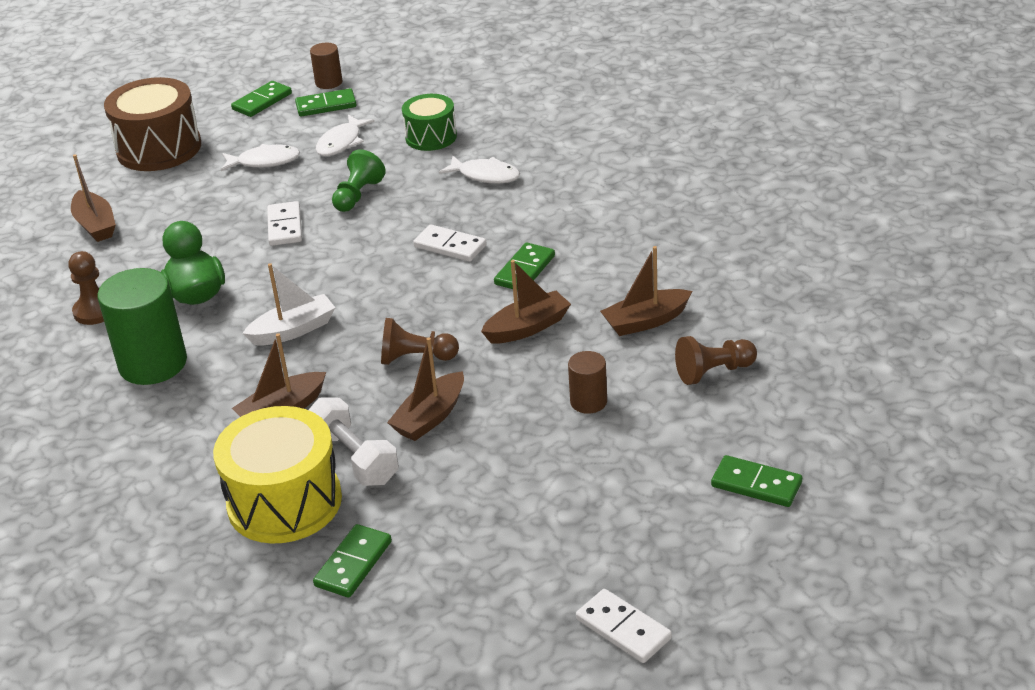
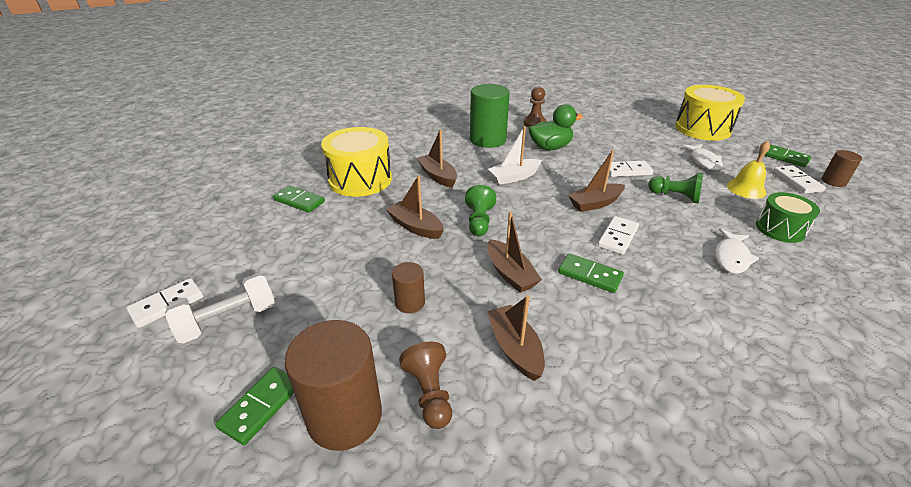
camera: 90 degrees right, 0 degrees up
brown boat [71,154,116,242] -> brown boat moved to [568,150,625,212]
brown drum [104,77,201,171] -> yellow drum [675,85,745,141]
white boat [242,263,336,345] -> white boat turned 90 degrees clockwise [488,126,542,185]
green domino [295,88,357,117] -> white domino [773,165,826,194]
white dumbbell [309,398,399,486] -> white dumbbell moved to [165,273,275,344]
white fish [316,115,375,156] -> yellow bell [727,141,770,199]
brown pawn [381,318,459,365] -> green pawn [465,185,496,236]
none -> brown cylinder [284,320,382,451]

